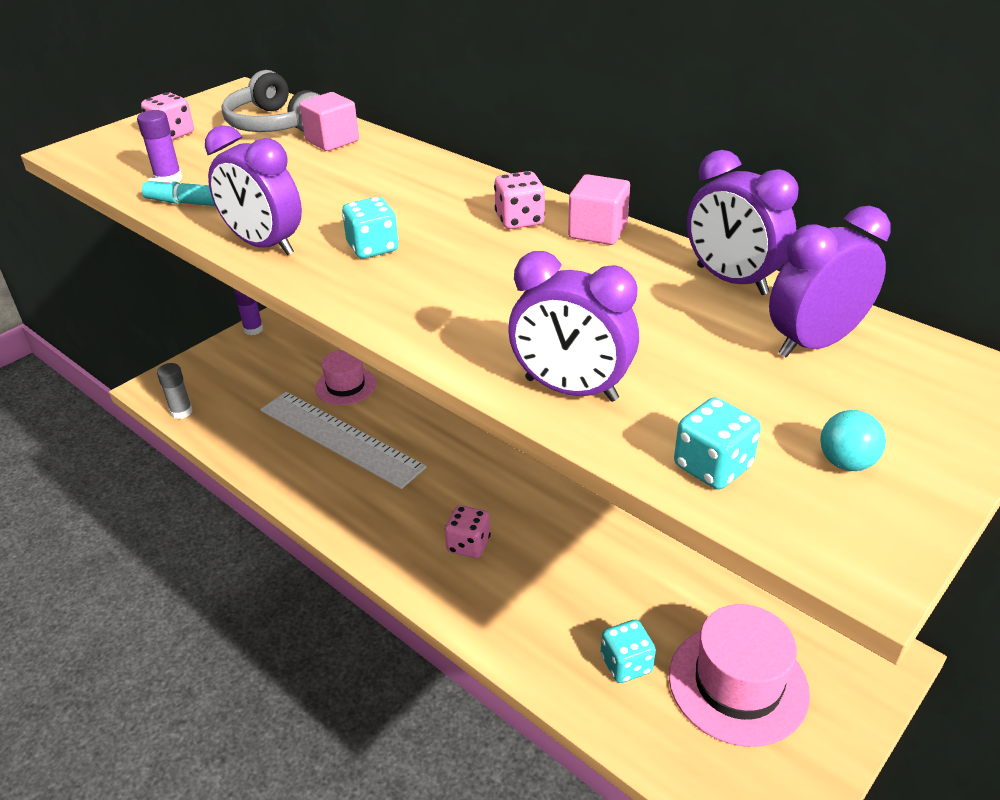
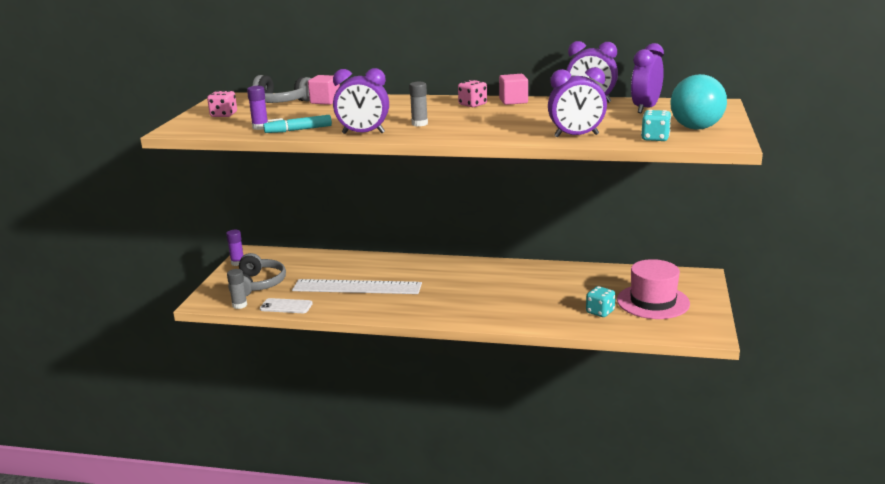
camera: 30 degrees left, 15 degrees down
pink hat [315,350,376,405] -> none
turquoise dice [342,197,399,259] -> grey glue stick [409,82,428,126]
pink dice [445,505,491,558] -> none
turquoise ball [820,410,886,471] -> turquoise ball [670,74,727,129], size x2.17
none -> grey headphones [228,253,286,296]
none -> white phone [260,298,313,313]

